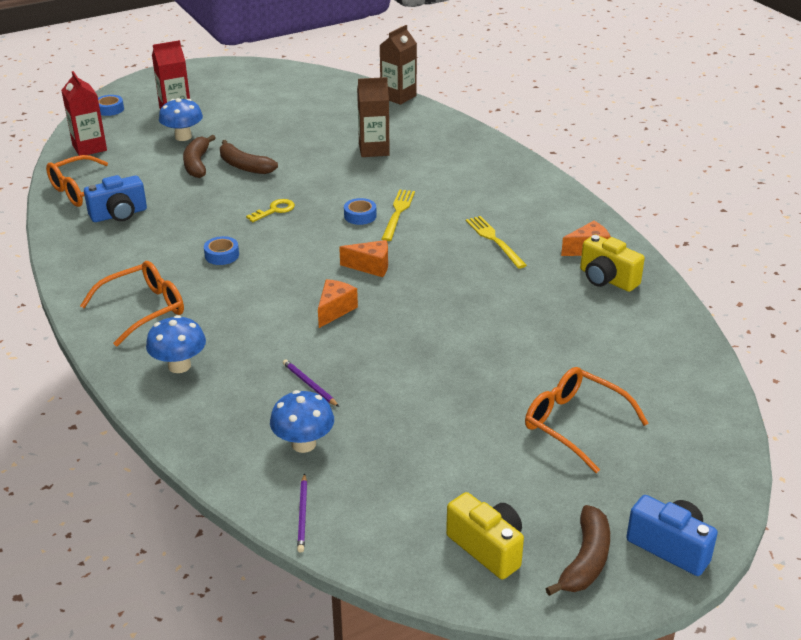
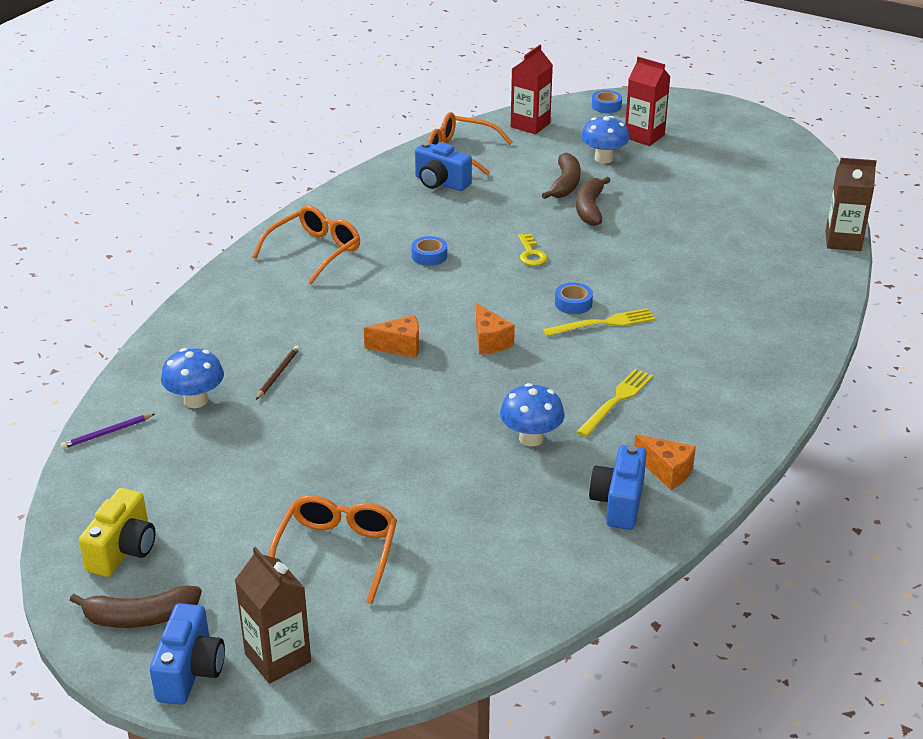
camera: 60 degrees right, 0 degrees up
orange glasses [80,261,184,346] -> orange glasses turned 75 degrees counterclockwise [252,205,360,284]
blue mushroom [146,315,206,373] -> blue mushroom moved to [500,383,565,447]
brown banana [183,135,215,178] -> brown banana turned 135 degrees clockwise [542,153,581,199]
yellow key [246,199,295,222] -> yellow key turned 60 degrees clockwise [518,234,548,266]
purple pencil [283,359,339,407] -> brown pencil [256,345,300,400]
brown carton [357,77,390,157] -> brown carton moved to [235,547,311,684]
yellow camera [580,235,645,292] -> blue camera [589,445,647,530]

